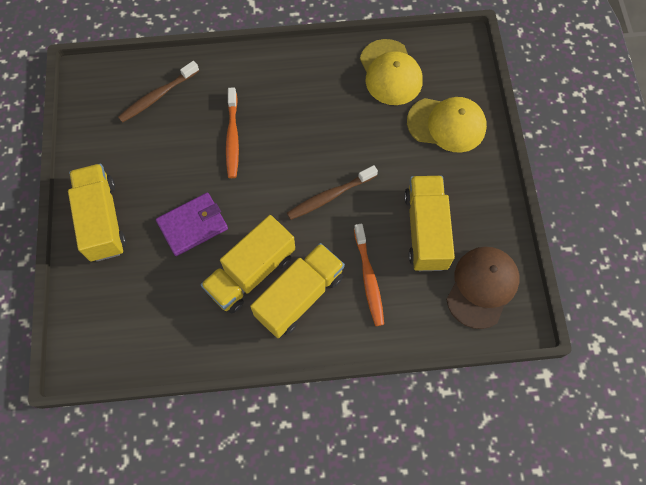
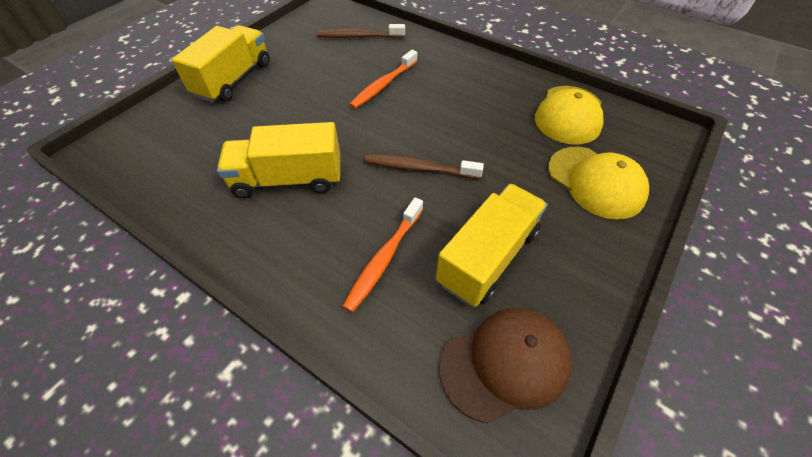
camera: 40 degrees right, 15 degrees down
purple wallet [156,192,228,256] -> none
yellow truck [250,243,345,338] -> none

